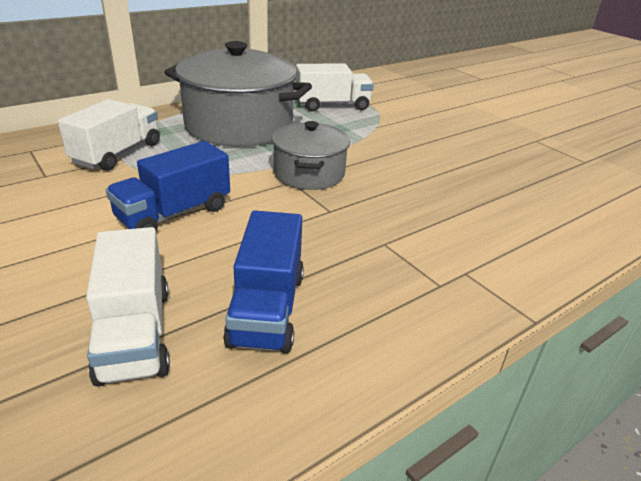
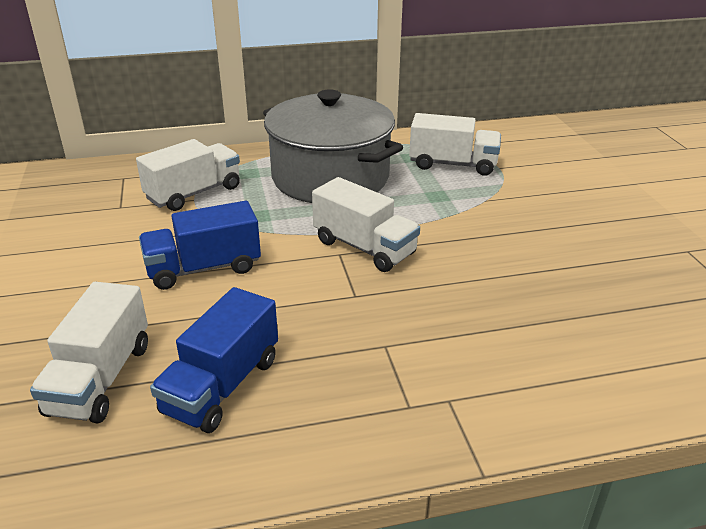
camera: 25 degrees right, 0 degrees up
grey pot [272,121,350,190] -> white truck [312,177,420,272]

